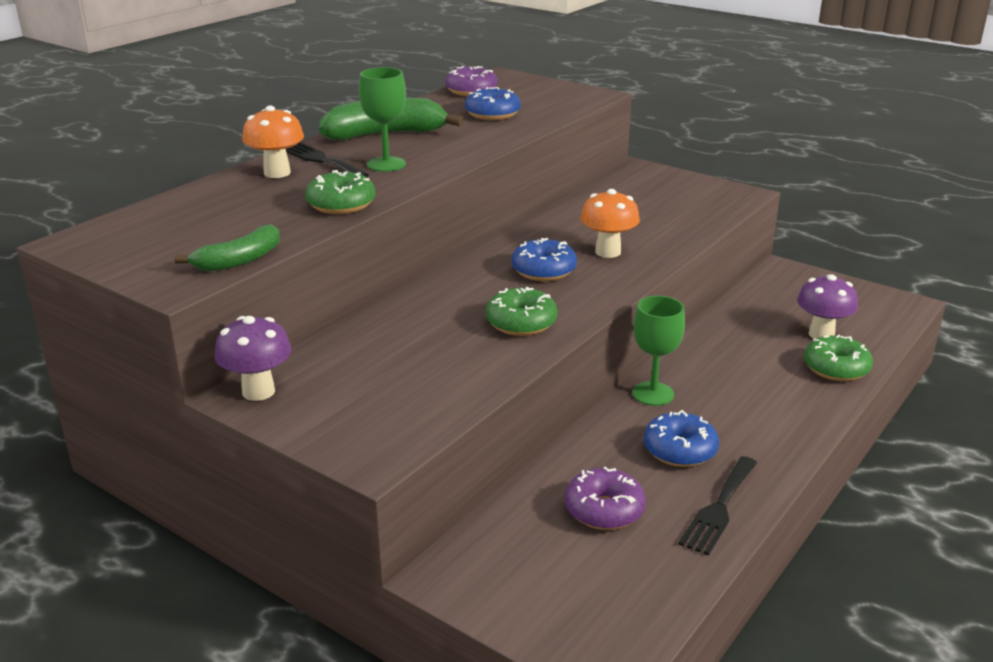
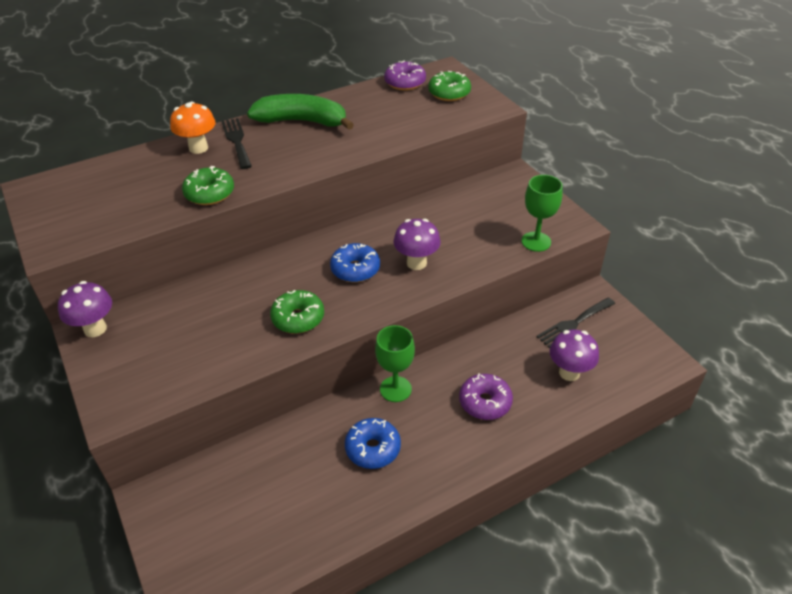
camera: 25 degrees right, 15 degrees up
green banana [175,224,280,272] -> none
green goblet [359,67,406,172] -> green goblet moved to [521,175,563,252]
blue donut [465,87,521,120] -> none
purple donut [565,467,646,530] -> purple donut moved to [459,374,513,420]
orange mushroom [580,189,640,258] -> purple mushroom [394,219,441,270]
black fork [678,456,757,556] -> black fork moved to [537,297,615,348]
green donut [804,335,873,381] -> green donut moved to [428,71,471,101]

